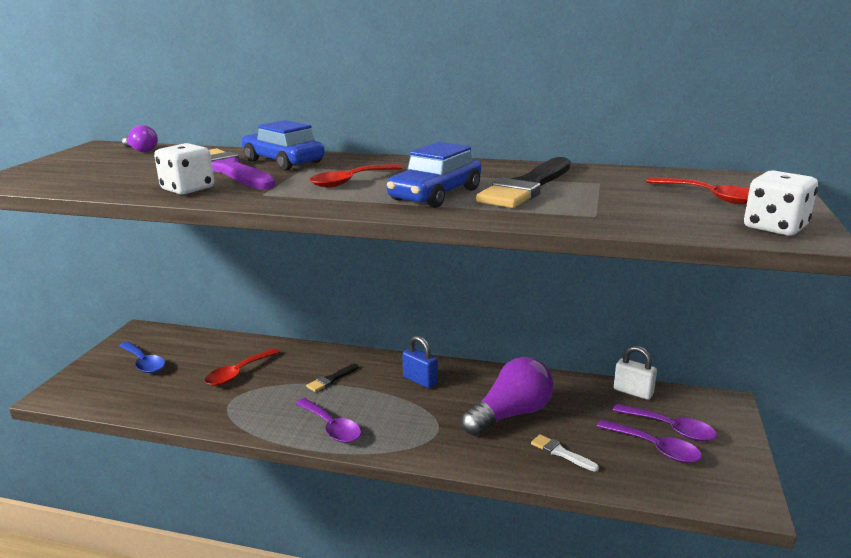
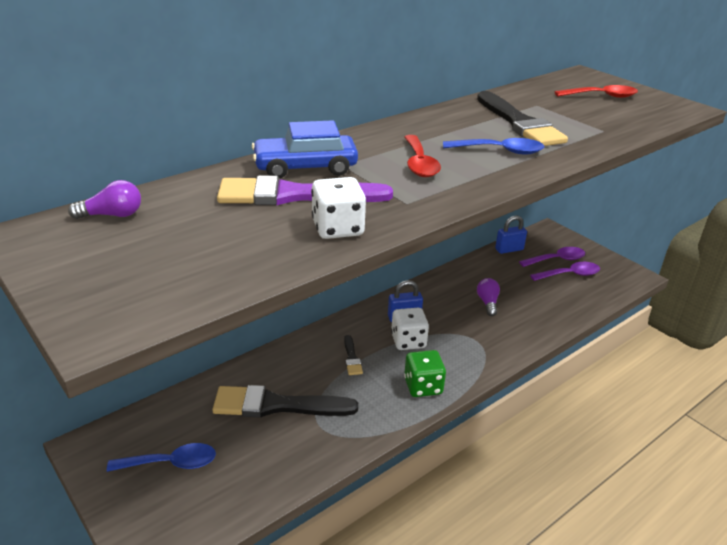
camera: 55 degrees left, 10 degrees up
red spoon [205,348,280,386] -> black brush [212,385,358,417]
purple spoon [295,398,361,443] -> green dice [404,350,446,397]
blue car [387,142,481,208] -> blue spoon [443,138,544,155]
purple light bulb [461,357,554,436] -> purple light bulb [477,278,500,316], size x0.52
white brush [531,434,599,472] -> none
white padlock [614,346,657,400] -> blue padlock [495,216,527,254]
white dice [744,170,818,236] -> white dice moved to [391,308,429,350]

